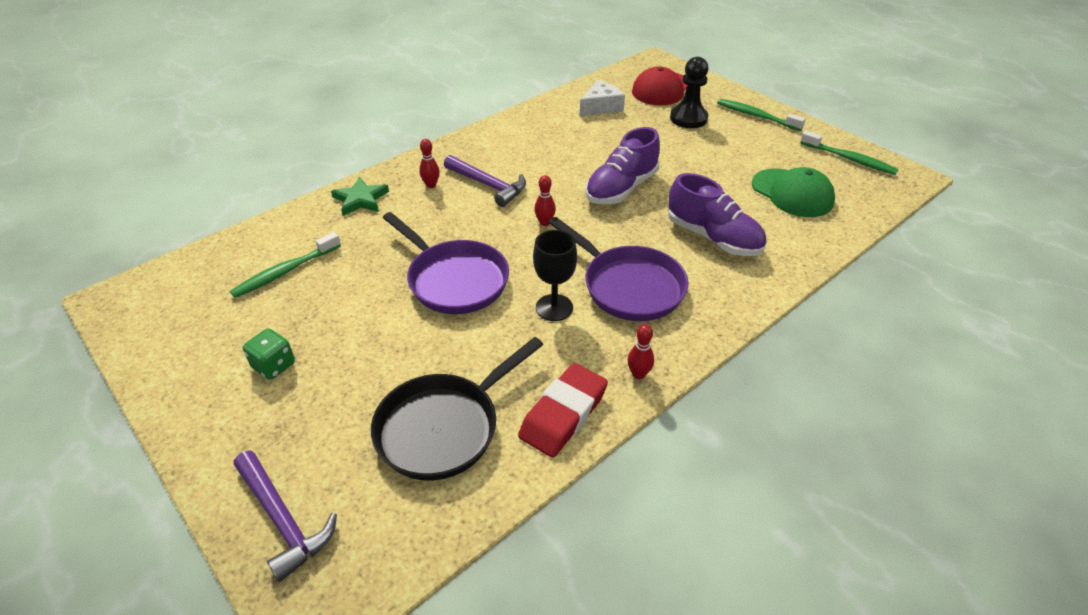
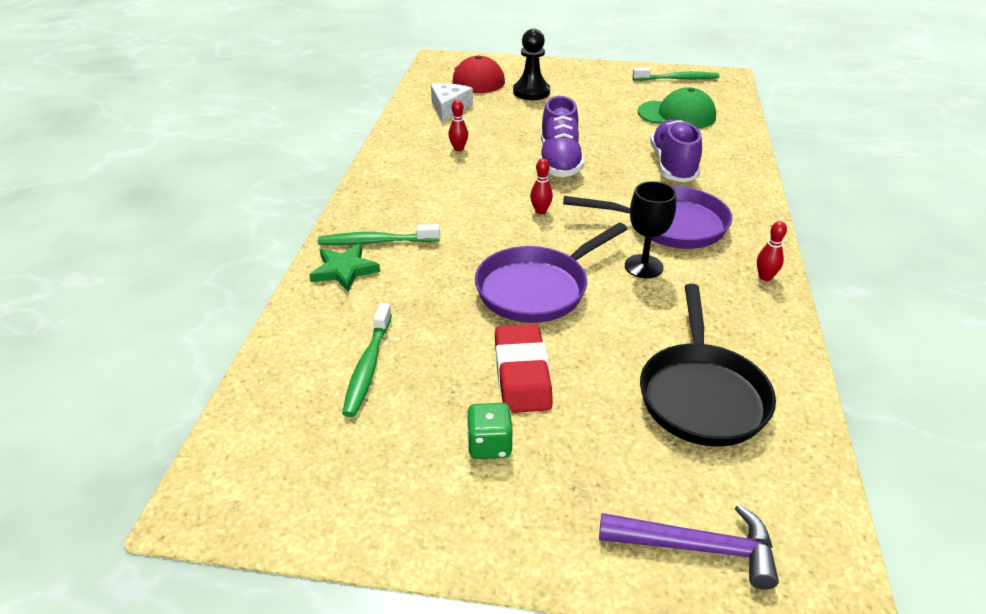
camera: 40 degrees left, 5 degrees down
purple pan [383,212,509,314] -> purple pan turned 135 degrees clockwise [475,223,627,323]
red bowling pin [419,139,440,188] -> red bowling pin moved to [449,100,468,151]
purple hammer [444,155,526,207] -> none
red eraser [518,363,608,458] -> red eraser moved to [495,324,553,413]
purple shoe [668,173,766,256] -> purple shoe turned 90 degrees counterclockwise [650,119,702,183]
green toothbrush [717,99,806,131] -> green toothbrush moved to [318,224,440,245]

